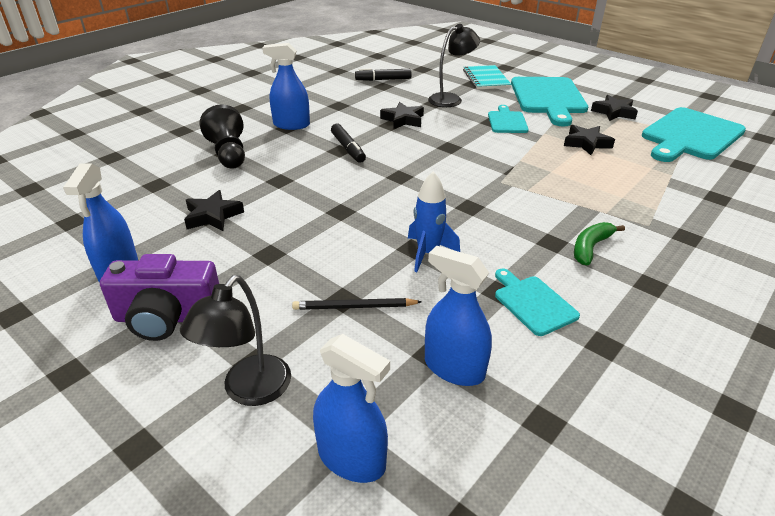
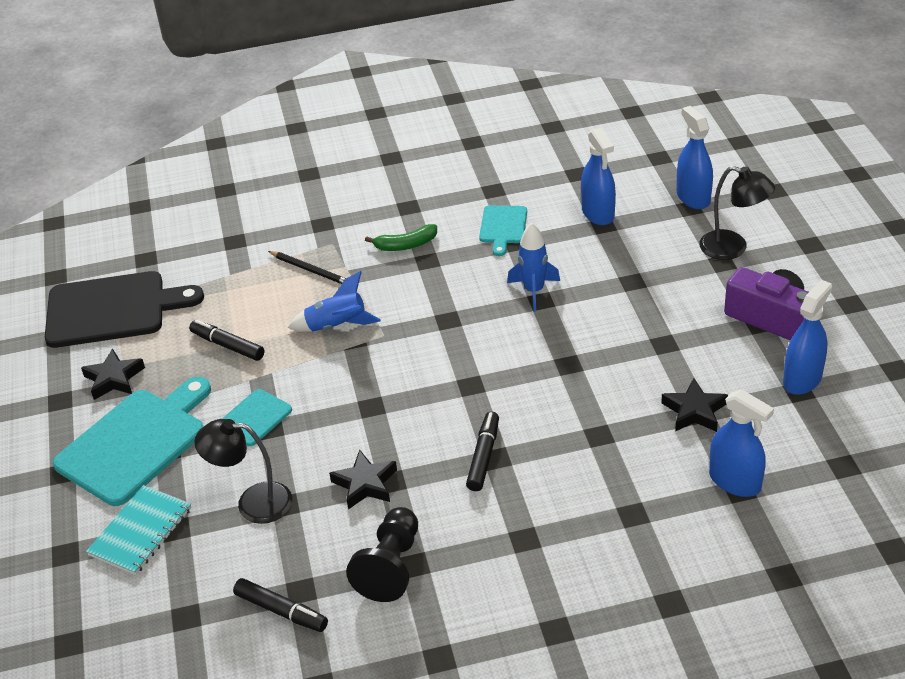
camera: 140 degrees left, 5 degrees up
black lamp [180,275,291,406] -> black lamp turned 60 degrees clockwise [700,166,775,260]
black pawn [199,104,245,168] -> black pawn moved to [346,507,418,602]
blue spray bottle [262,43,310,130] -> blue spray bottle moved to [709,389,774,497]
black pencil [292,298,422,310] -> black pencil moved to [268,251,346,284]
black star [564,125,615,155] -> black marker [189,320,264,361]
turquoise cutting board [642,107,746,162] -> black cutting board [45,271,204,348]
none -> blue rocket [288,271,381,332]

